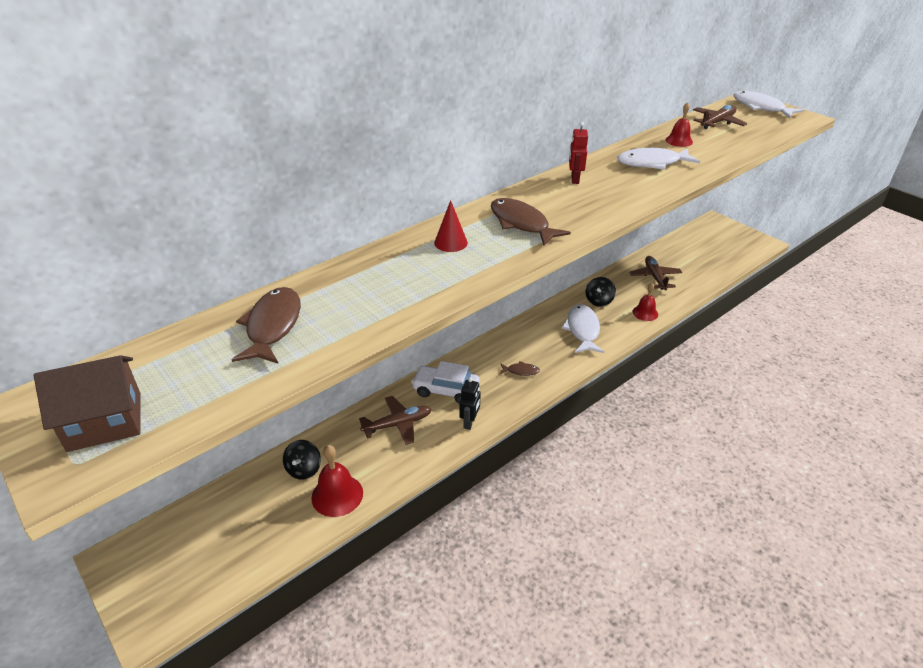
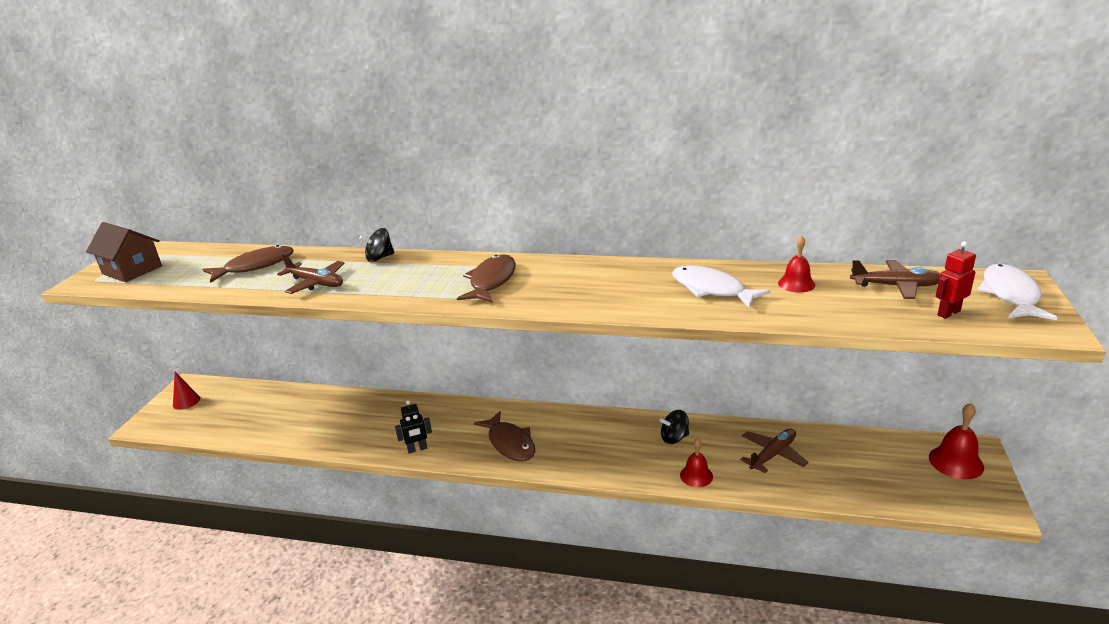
camera: 55 degrees right, 10 degrees down
black spinning top [283,440,321,480] -> black spinning top moved to [359,228,394,262]
red bell [311,445,363,517] -> red bell moved to [929,403,984,479]
brown plane [359,396,432,445] -> brown plane moved to [277,254,344,294]
white car [411,361,480,403] -> none
red cone [434,200,468,252] -> red cone moved to [173,372,200,410]
brown fish [500,361,540,376] -> brown fish [474,411,535,461], size x1.99
white fish [561,304,604,353] -> none
red robot [569,122,588,184] -> red robot moved to [935,241,976,319]

